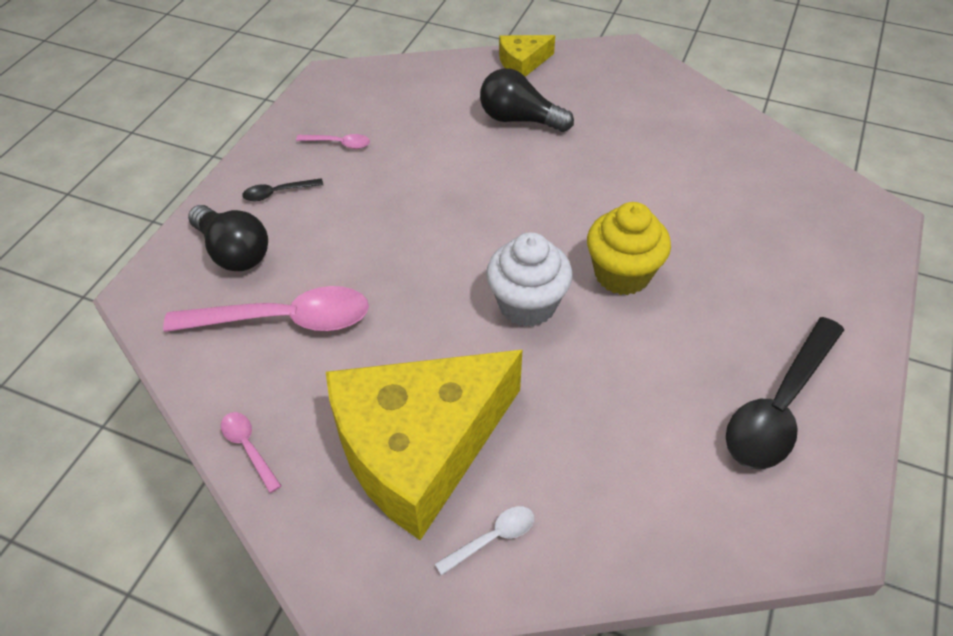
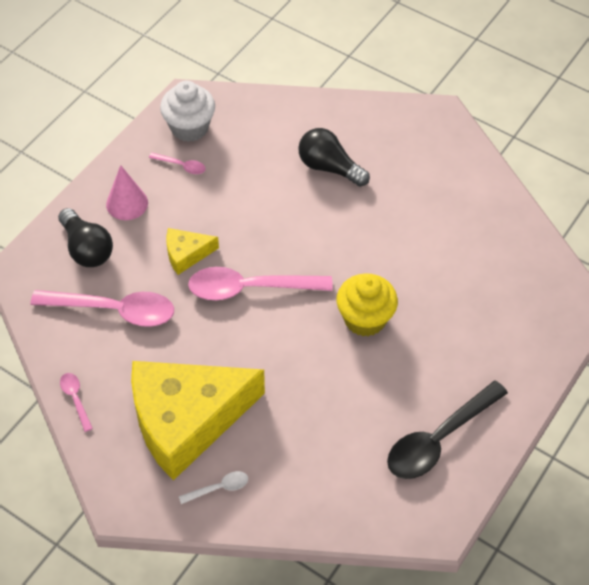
camera: 10 degrees right, 5 degrees up
black spoon [242,178,323,201] -> pink cone [106,165,148,220]
white cupcake [486,232,573,327] -> white cupcake moved to [160,81,215,142]
yellow cheese [499,35,555,77] -> yellow cheese moved to [167,228,219,275]
none -> pink spoon [188,267,333,300]

